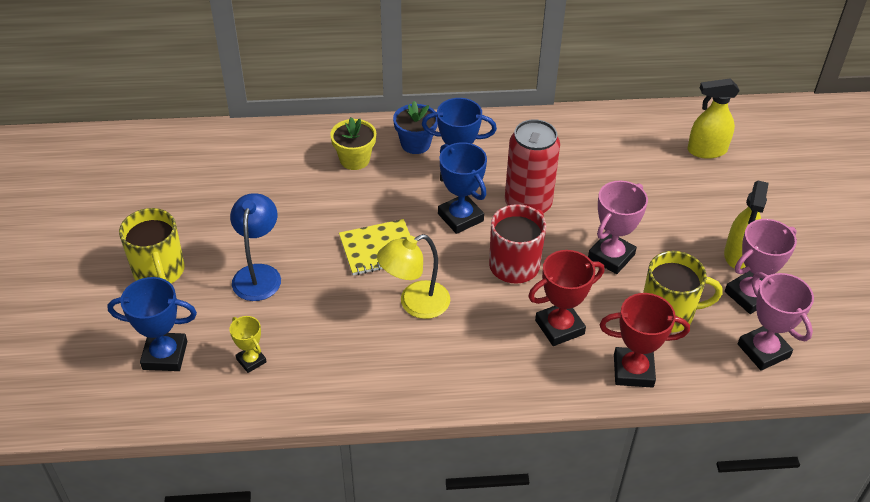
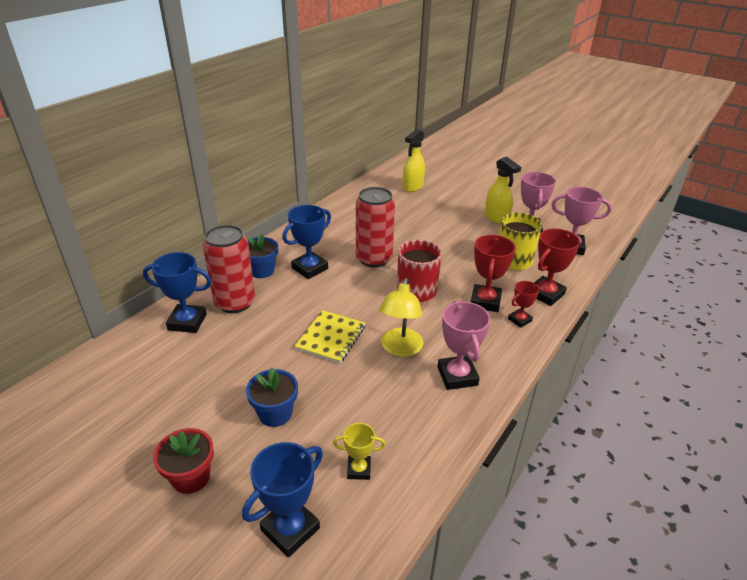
camera: 50 degrees left, 10 degrees down
yellow mug [119,208,185,283] -> red flower pot [153,428,214,494]
blue lamp [230,193,281,301] -> blue flower pot [246,368,298,427]
yellow flower pot [330,117,376,170] -> red can [203,225,255,313]
blue trophy [438,142,487,234] -> blue trophy moved to [143,252,212,333]
pink trophy [588,181,648,274] -> pink trophy moved to [437,301,490,390]
none -> red trophy [508,281,539,328]

